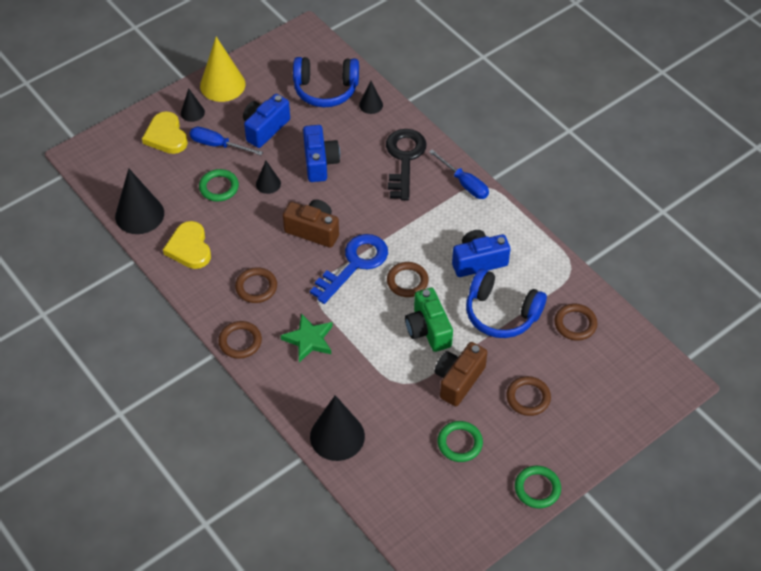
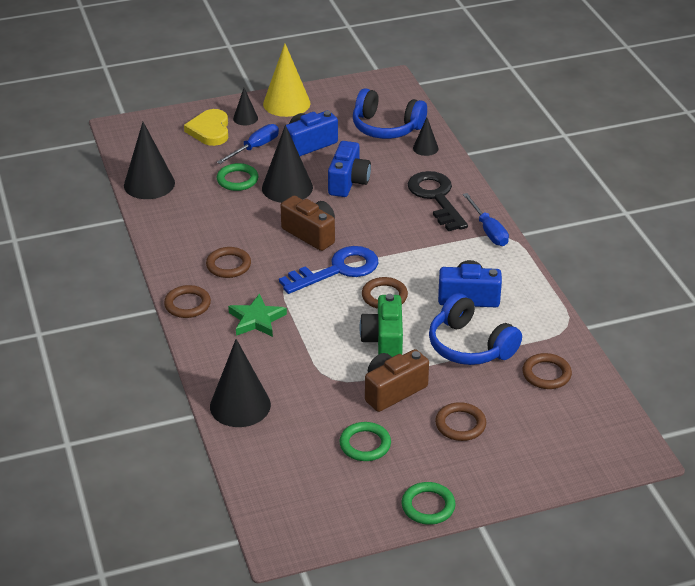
camera: 20 degrees right, 15 degrees down
yellow heart [163,221,211,269] -> none
blue screwdriver [190,127,263,155] -> blue screwdriver turned 90 degrees clockwise [217,124,279,164]
black cone [256,161,281,194] -> black cone [262,125,313,203], size x1.92
black key [386,129,426,200] -> black key turned 45 degrees counterclockwise [408,171,468,231]

